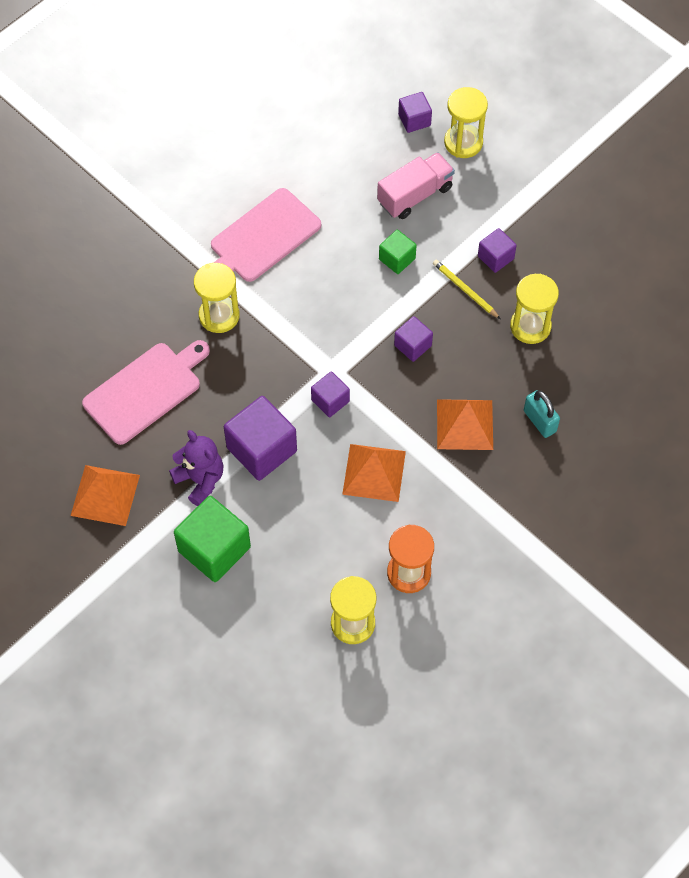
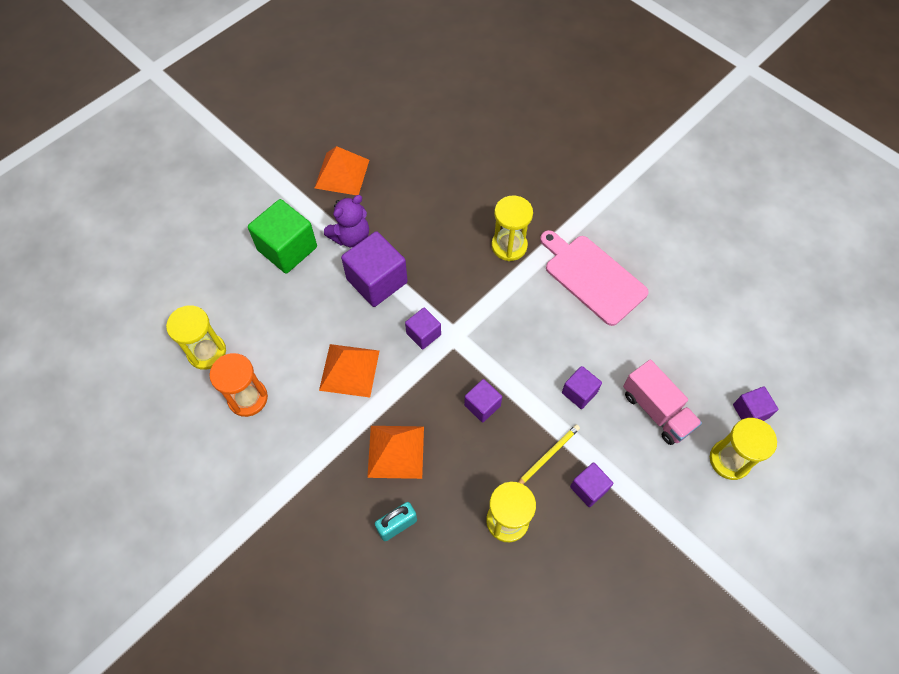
camera: 90 degrees right, 0 degrees up
pink cutting board [82,340,210,445] -> none
green cube [379,230,417,274] -> purple cube [562,366,602,409]

